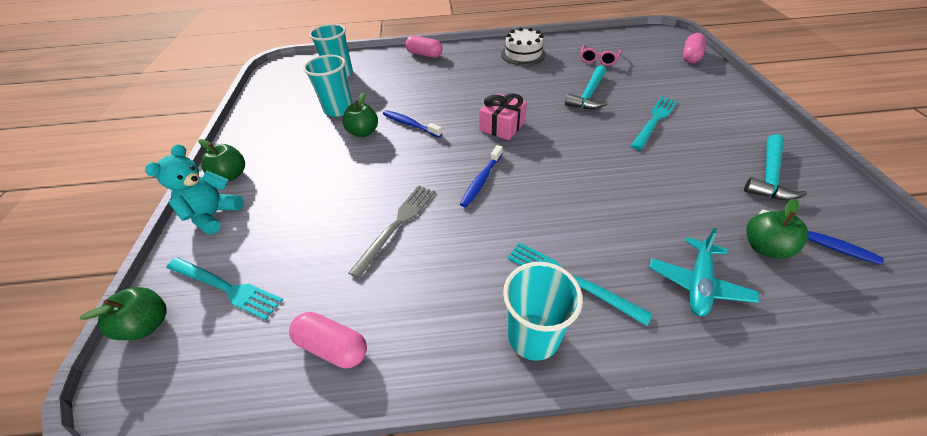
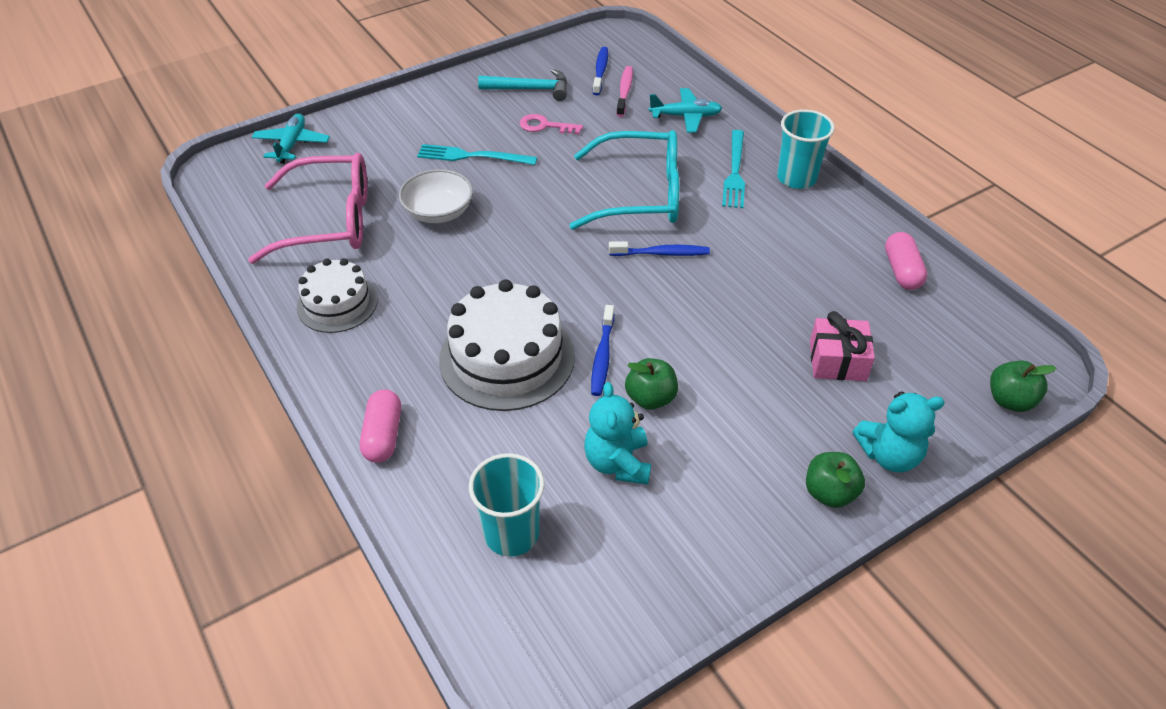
camera: 120 degrees left, 0 degrees up
turquoise fork [166,257,283,320] -> none
turquoise cup [303,55,353,117] -> turquoise teddy bear [584,382,651,485]
grey fork [349,185,435,279] -> none
pink gift [479,93,527,140] -> pink gift moved to [810,311,875,381]
turquoise hammer [565,65,607,109] -> white bowl [399,169,473,223]
pink glasses [580,45,621,66] -> pink glasses [248,153,368,264], size x2.21
pink capsule [683,33,706,63] -> turquoise plane [252,113,330,164]
green apple [746,199,808,259] -> pink toothbrush [616,66,633,117]
none -> white cake [439,279,575,411]
none -> pink key [520,114,583,135]
none -> turquoise glasses [569,130,679,230]

